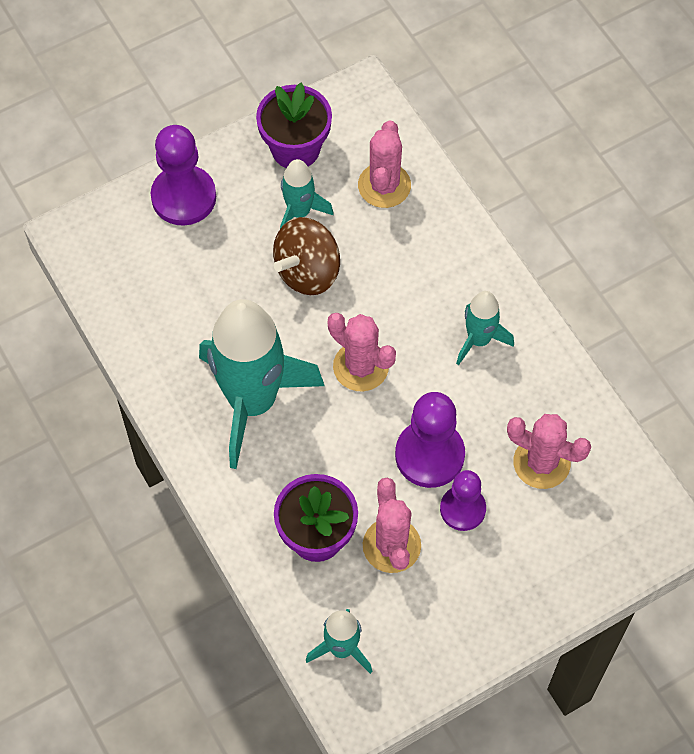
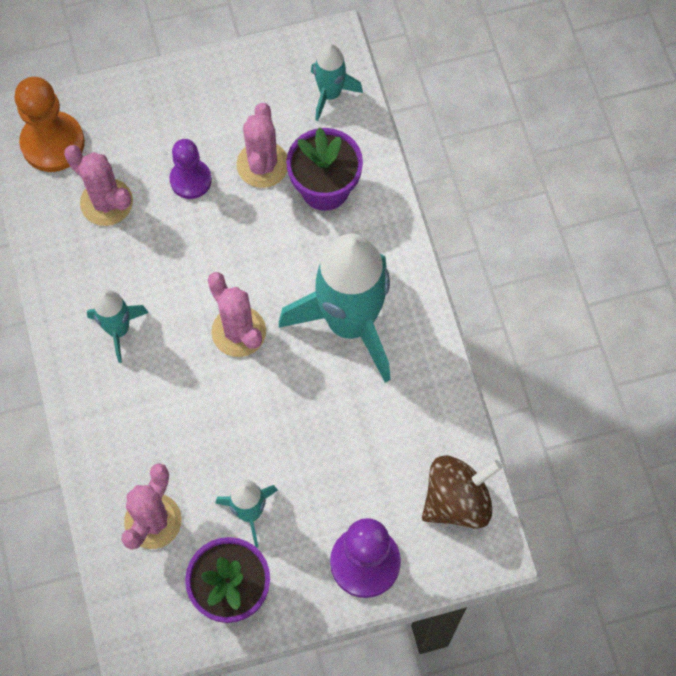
camera: 165 degrees left, 5 degrees up
brown spinning top [273,217,340,295] -> brown spinning top moved to [422,455,502,529]
purple pawn [395,392,465,488] -> none
none -> orange pawn [15,77,85,172]

